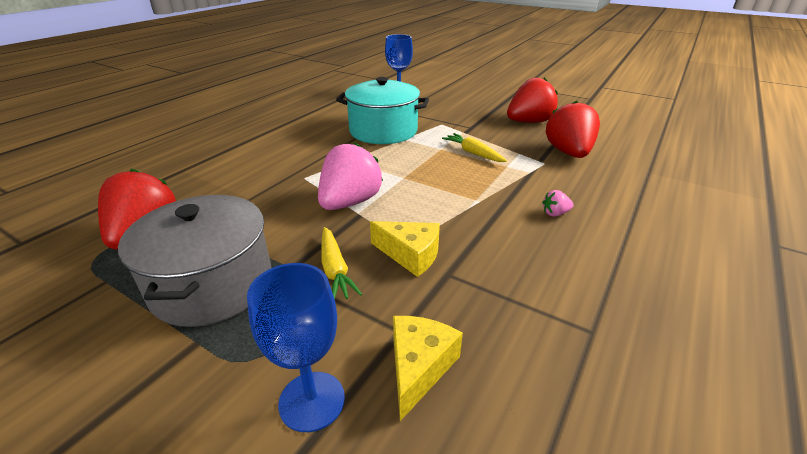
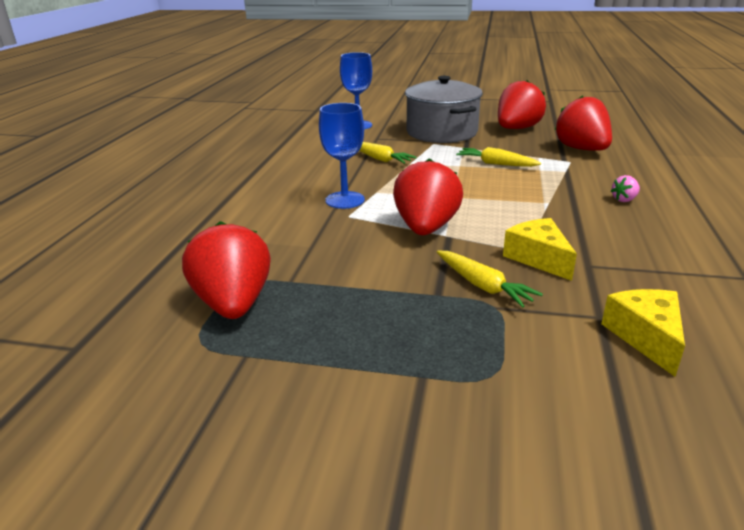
camera: 20 degrees left, 5 degrees down
grey pot [118,195,271,327] -> grey pot moved to [405,76,483,143]
blue goblet [247,263,345,432] -> blue goblet moved to [319,103,365,209]
pink strawberry [318,142,383,210] -> red strawberry [393,158,463,235]
turquoise pot [336,77,429,144] -> yellow carrot [359,142,417,164]
yellow cheese [370,221,440,277] -> yellow cheese turned 120 degrees counterclockwise [503,218,577,281]

